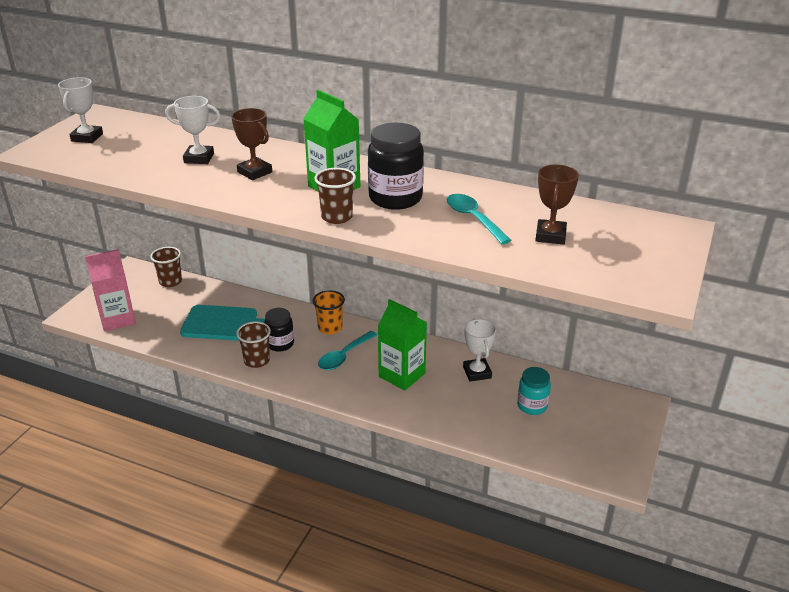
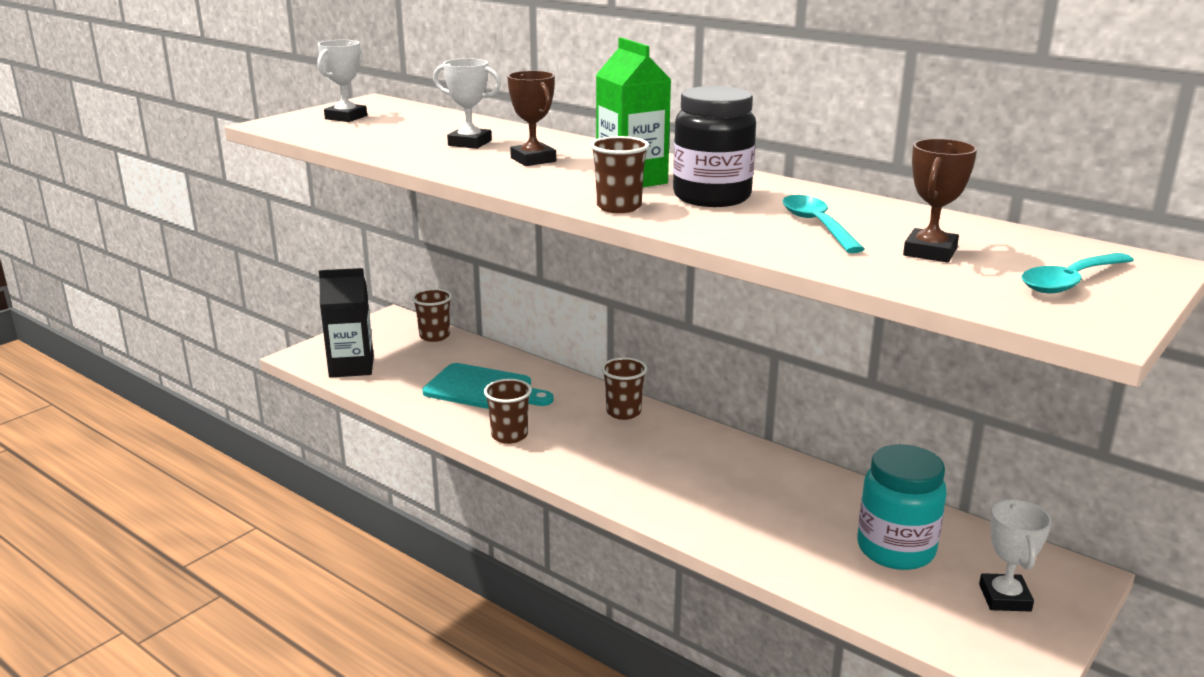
camera: 15 degrees right, 10 degrees down
pink carton [85,249,136,331] -> black carton [319,268,374,378]
black jar [264,308,294,352] -> none
orange cup [313,290,345,334] -> brown cup [601,357,647,420]
turquoise spoon [318,331,377,370] -> turquoise spoon moved to [1021,253,1134,293]
green carton [378,299,427,391] -> none
white trophy [463,319,497,382] -> white trophy moved to [979,499,1052,612]
turquoise jar [517,367,551,415] -> turquoise jar [857,444,947,570], size x1.62

